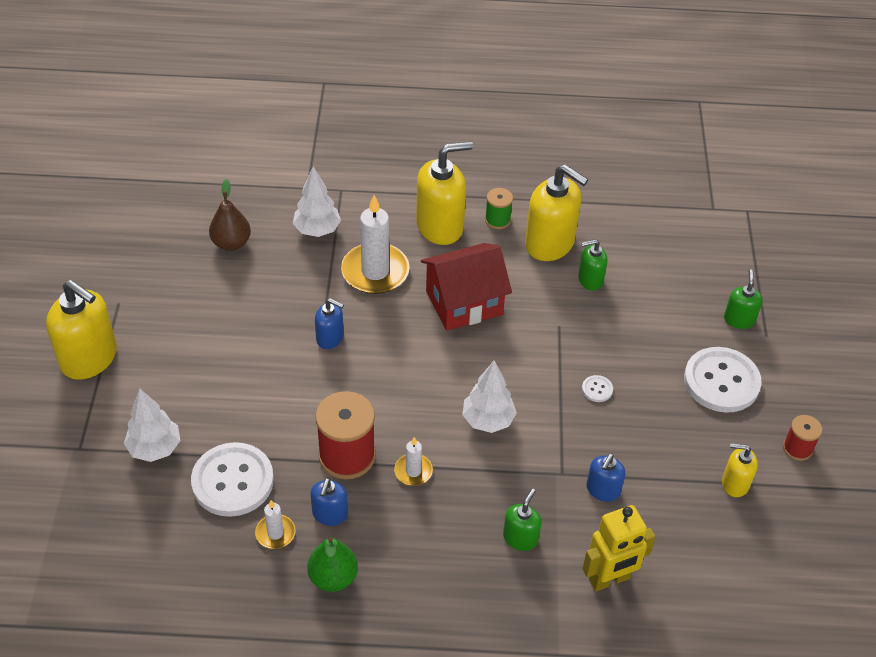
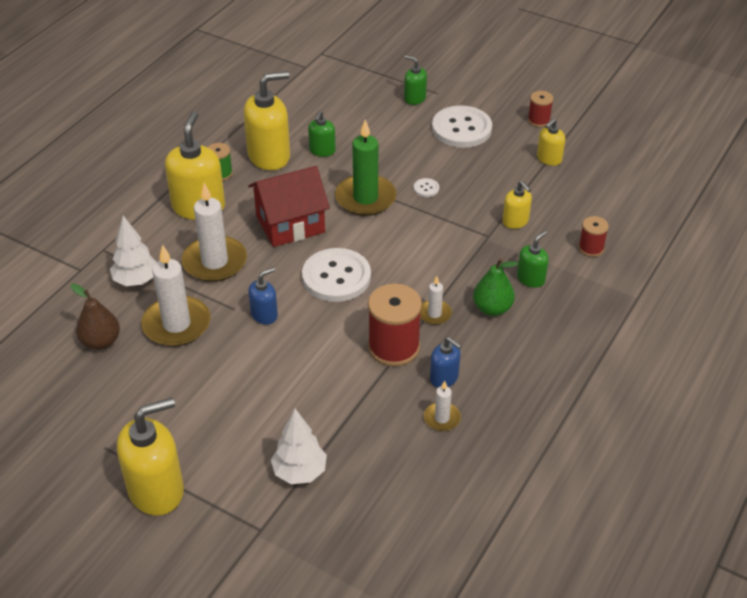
camera: 60 degrees left, 5 degrees down
white button [191,442,274,517] -> white button moved to [302,248,371,302]
green pear [307,537,358,592] -> green pear moved to [473,258,518,316]
red house [421,243,512,331] -> red house turned 60 degrees clockwise [248,166,330,247]
white tree [462,361,517,433] -> none
green soap dispenser [503,489,541,551] -> green soap dispenser turned 75 degrees clockwise [517,230,549,288]
yellow robot [582,505,656,591] -> red spool [579,216,609,257]
blue soap dispenser [586,454,625,502] -> yellow soap dispenser [502,181,532,229]
none -> white candle [141,244,210,347]
none -> green candle [335,119,397,216]

